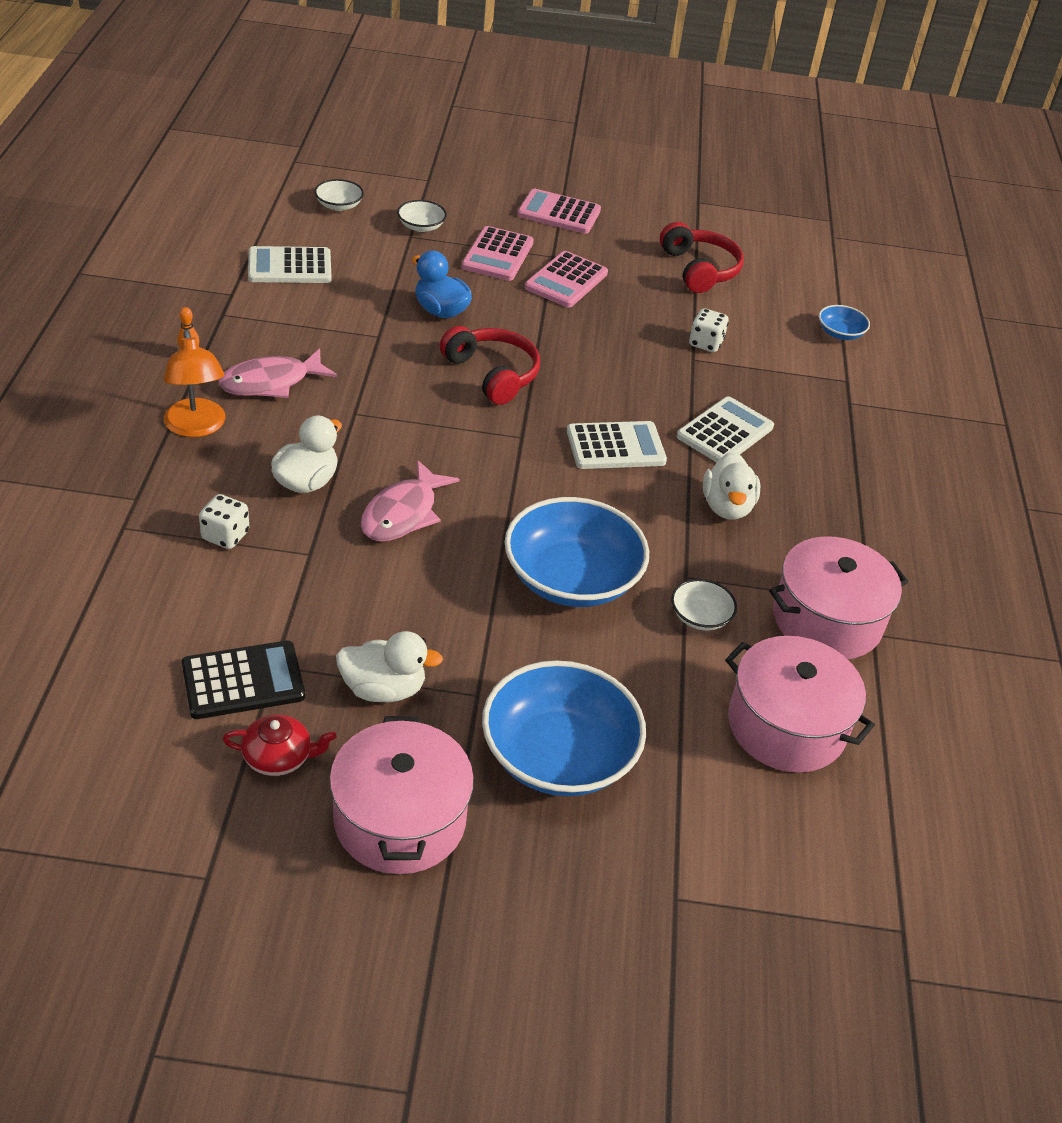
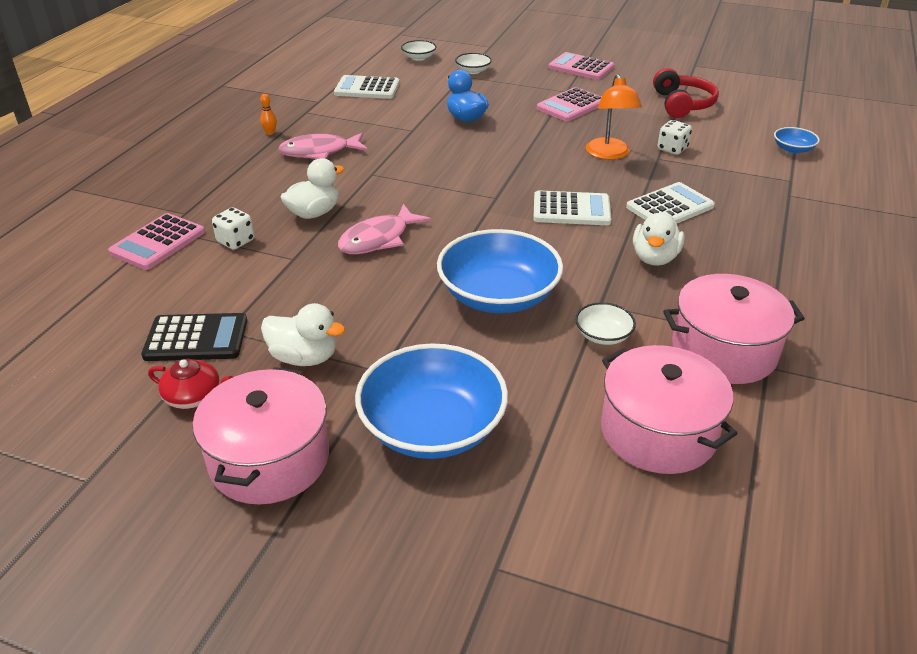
camera: 20 degrees right, 5 degrees down
orange lamp [164,330,225,437] -> orange lamp moved to [586,74,642,160]
red headphones [440,326,540,405] -> none
pink calculator [461,226,534,281] -> pink calculator moved to [108,213,205,270]

